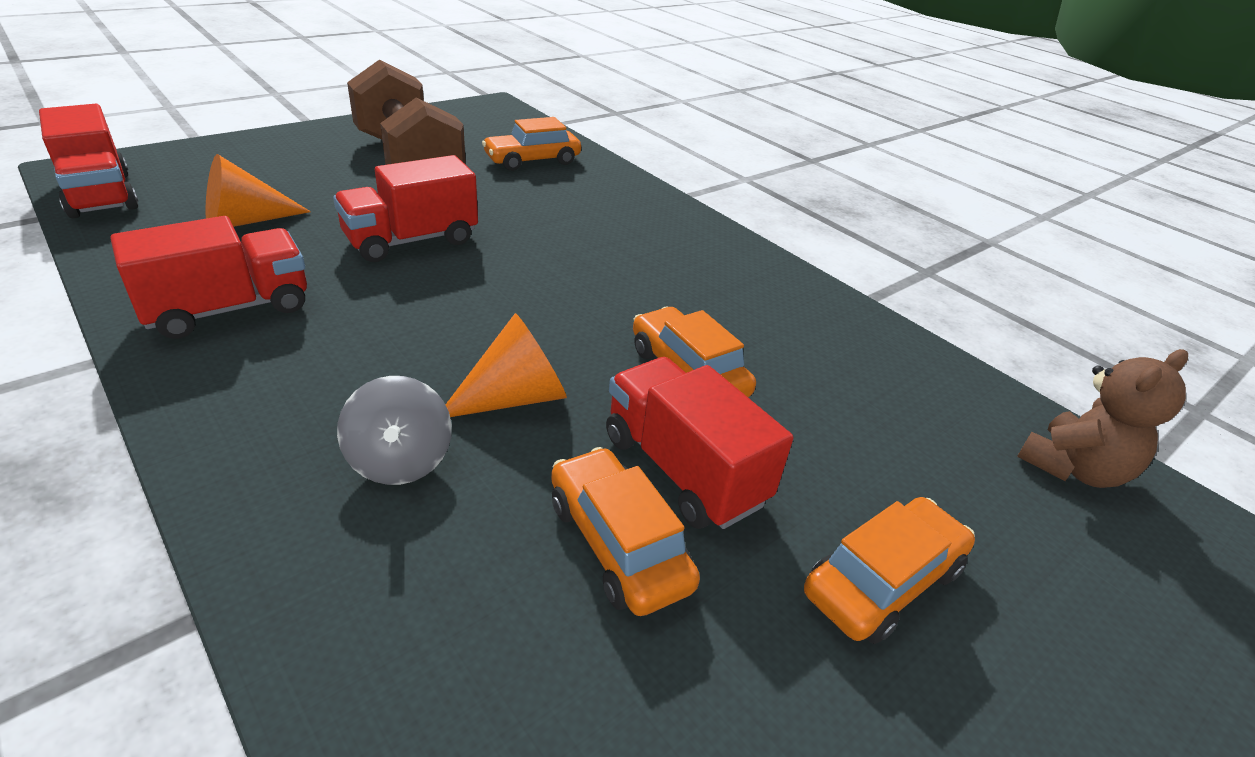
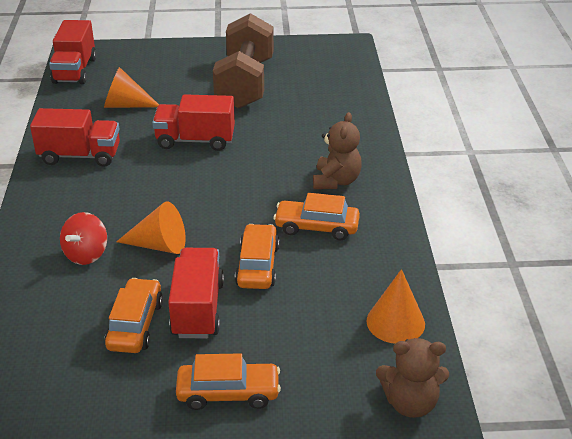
camera: 40 degrees right, 0 degrees up
grey spinning top [337,376,452,485] -> red spinning top [60,212,107,265]
orange car [482,117,581,171] -> orange car moved to [273,193,360,240]
none -> brown teddy bear [313,112,362,189]
none -> orange cone [366,269,425,344]

